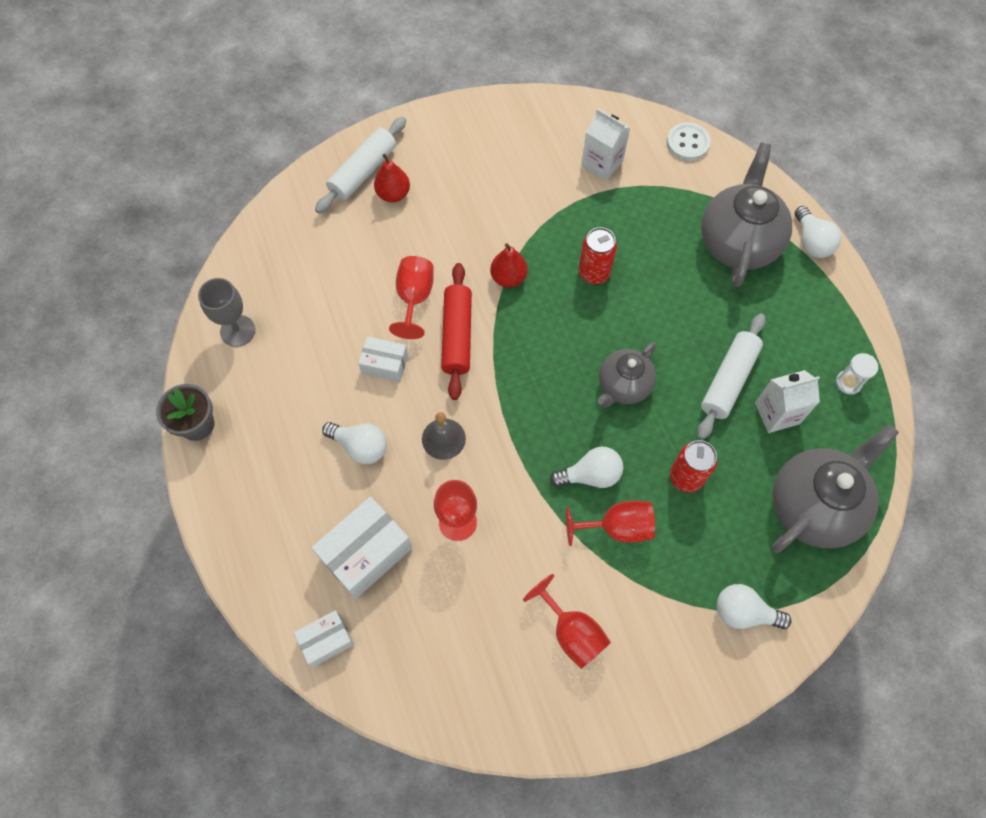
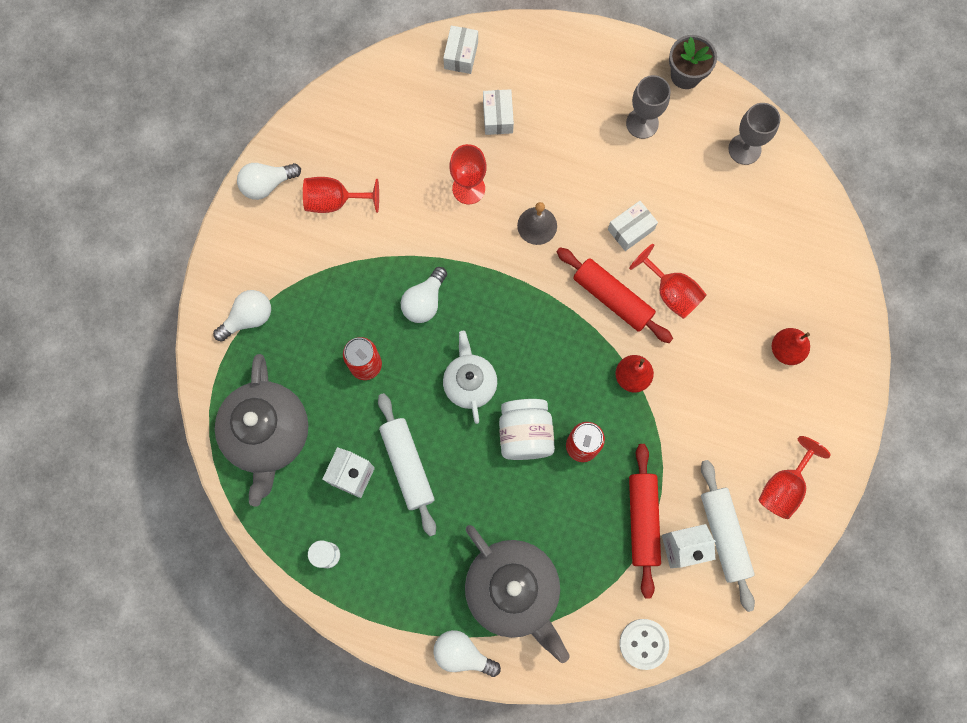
camera: 130 degrees right, 10 degrees up
white box [311,496,412,599] -> white box [483,89,514,135], size x0.58
white rolling pin [315,117,406,214] -> white rolling pin moved to [701,460,755,612]
white light bulb [322,422,387,464] -> white light bulb moved to [237,163,301,200]
red goblet [566,501,655,546] -> red goblet moved to [759,436,831,519]
grey teapot [597,342,656,408] -> white teapot [443,331,497,424]
none -> white jar [499,399,555,460]
none -> grey goblet [626,75,670,139]
none -> red rolling pin [629,444,661,598]

